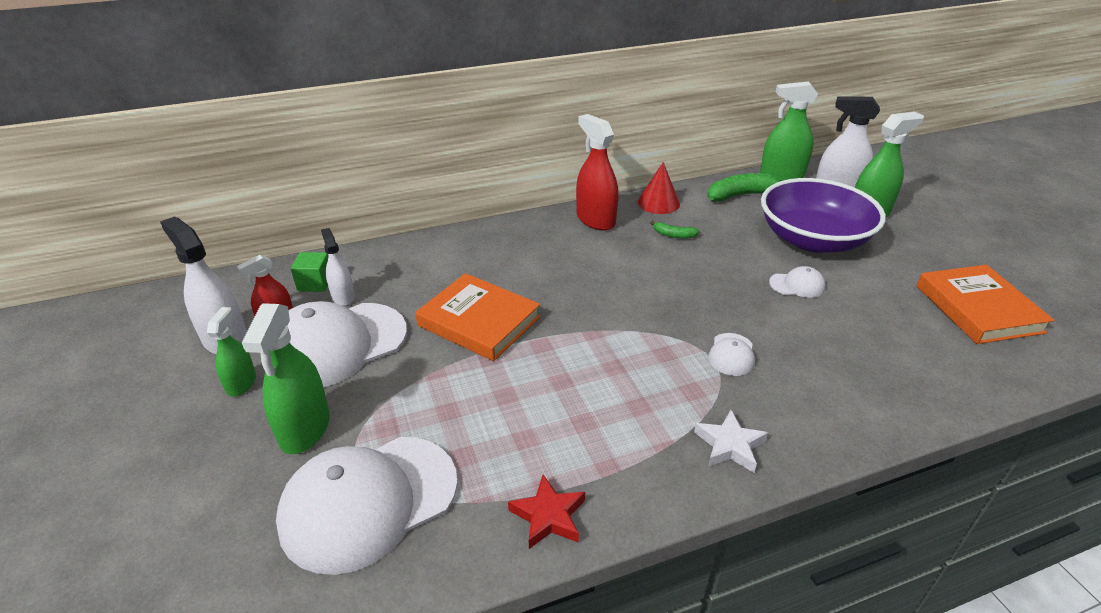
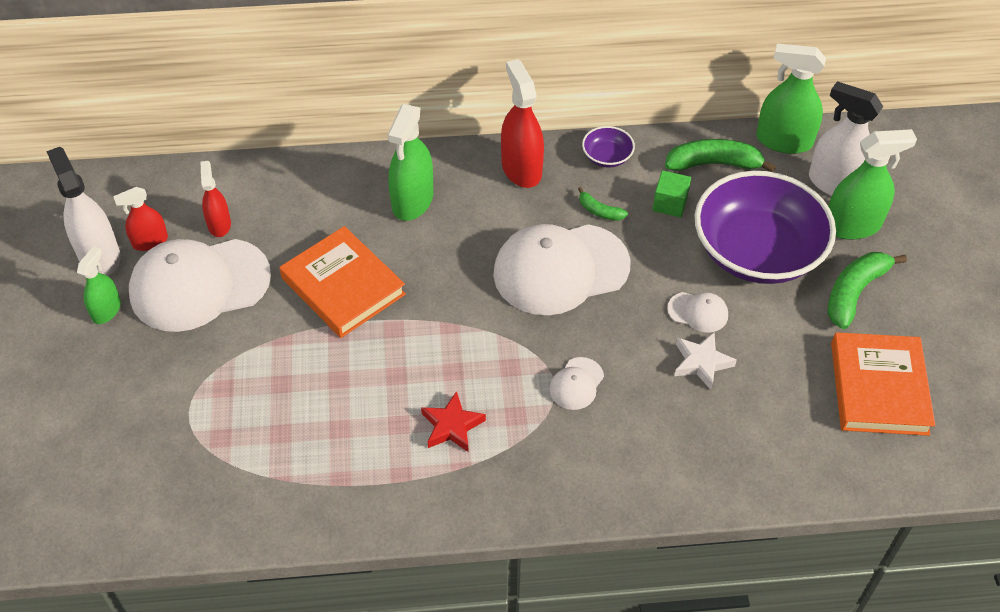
camera: 15 degrees right, 15 degrees up
green spray bottle [242,303,330,454] -> green spray bottle moved to [388,104,433,221]
white cap [276,437,458,575] -> white cap moved to [493,224,631,315]
green cube [291,252,328,292] -> green cube moved to [652,170,691,218]
white spray bottle [321,228,355,306] -> red spray bottle [201,161,231,237]
red star [508,475,585,549] -> red star moved to [421,391,486,452]
red cone [638,162,680,214] -> purple bowl [582,126,635,167]
white star [694,410,768,473] -> white star moved to [674,333,737,390]
none -> green banana [827,252,907,329]

